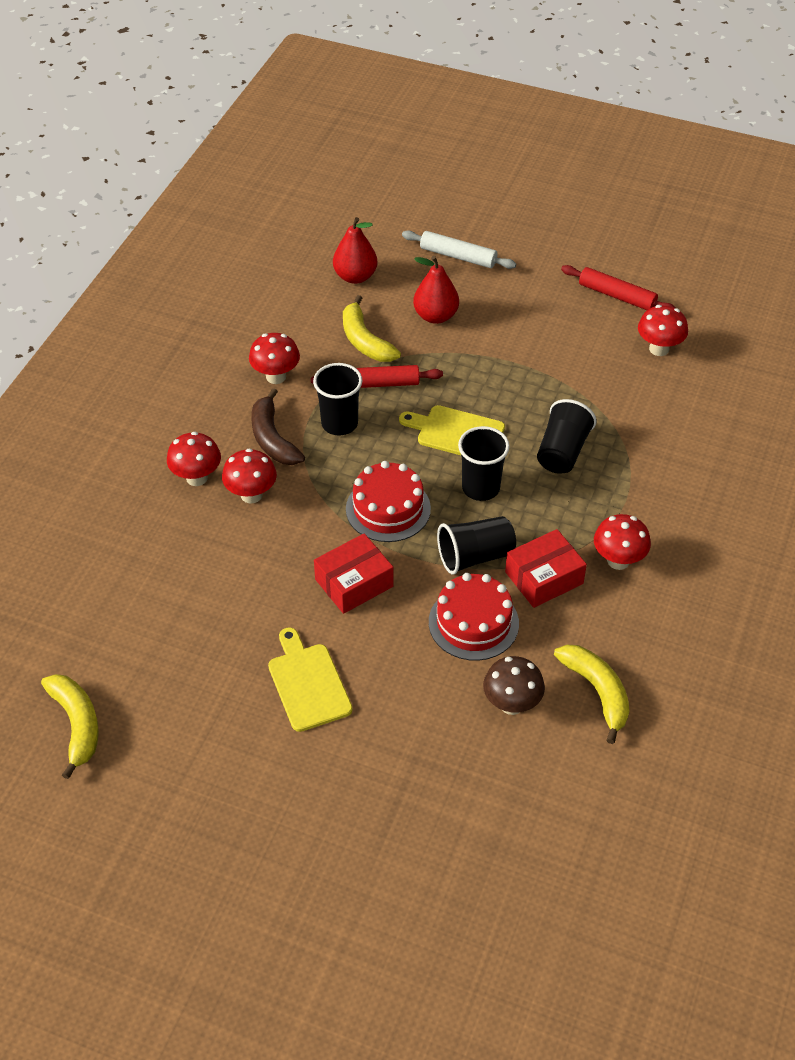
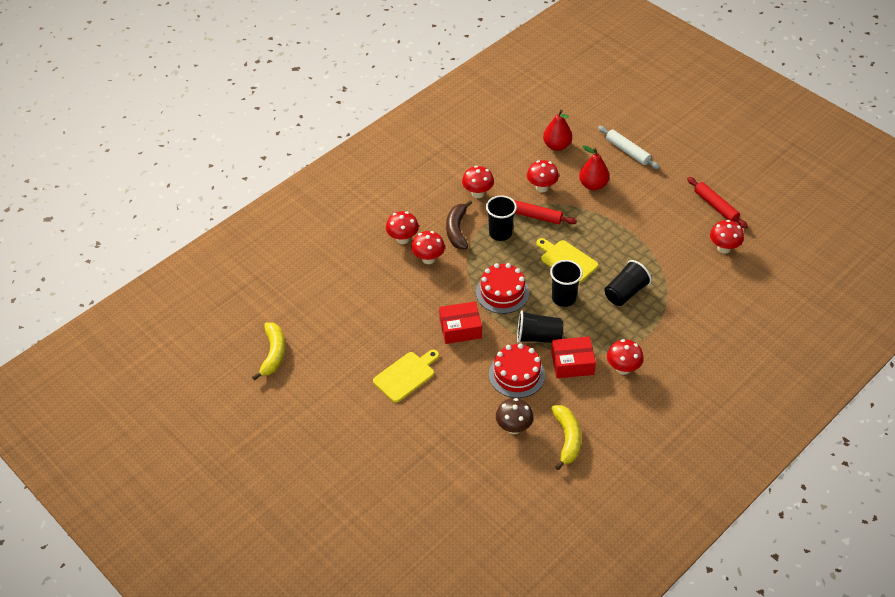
camera: 25 degrees right, 0 degrees up
yellow cutting board [268,627,353,732] -> yellow cutting board turned 45 degrees clockwise [373,350,439,403]
yellow banana [343,295,401,362] -> red mushroom [527,160,559,192]

